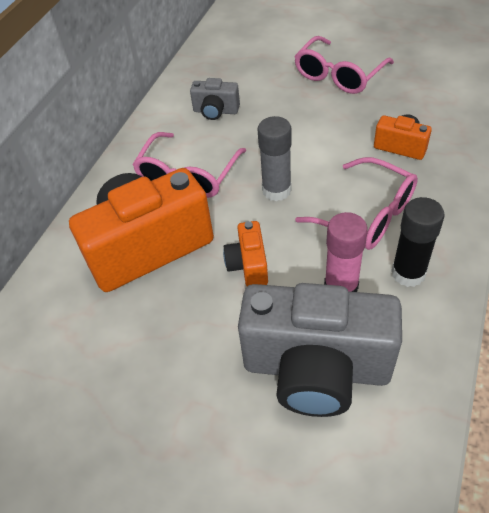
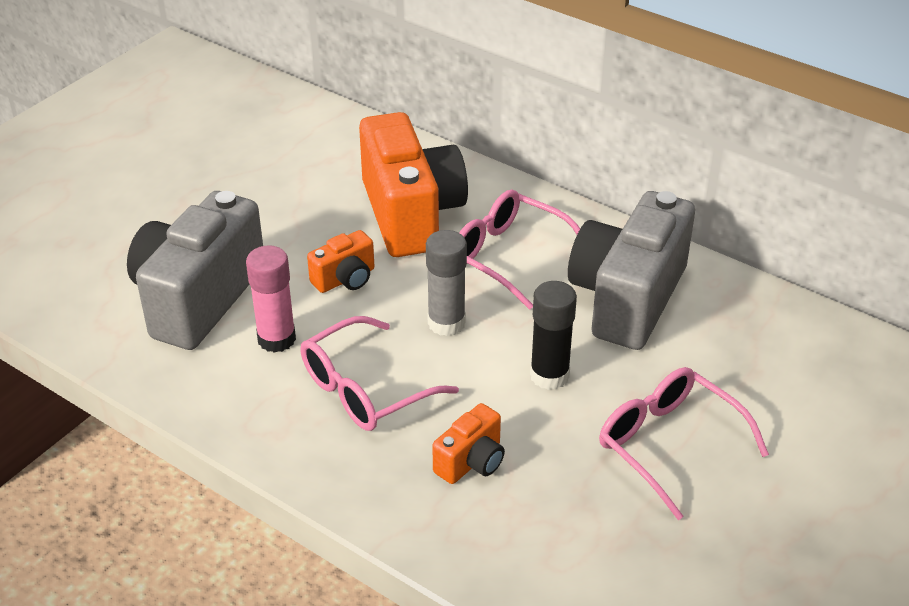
camera: 100 degrees right, 10 degrees down
grey camera [190,78,240,120] -> grey camera [568,191,695,350], size x2.18
orange camera [223,221,268,286] -> orange camera turned 135 degrees clockwise [307,230,374,293]
black glue stick [391,197,445,287] -> black glue stick moved to [530,281,577,390]

